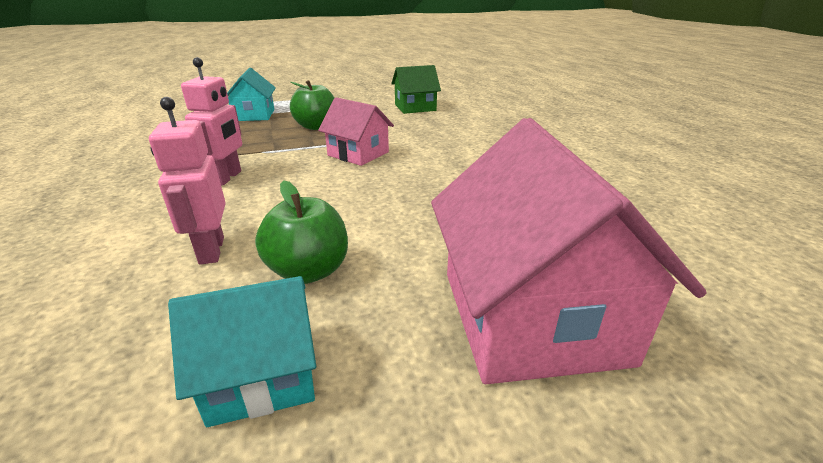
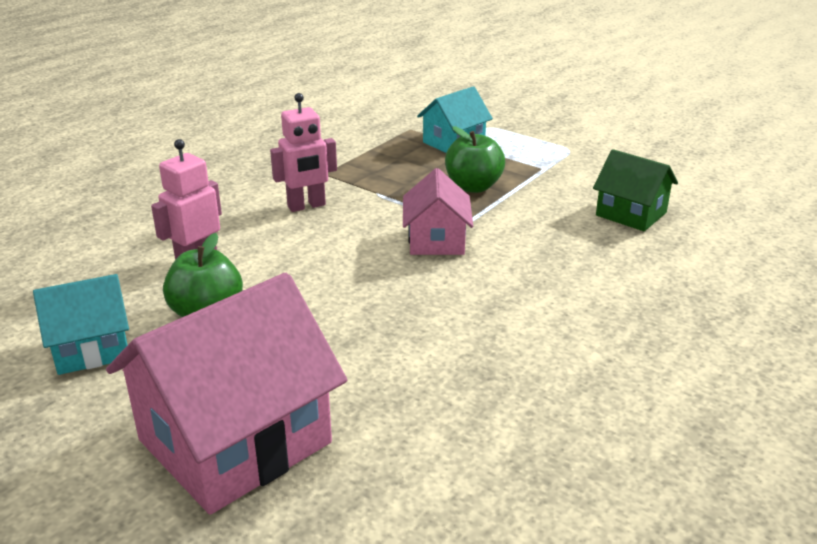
camera: 55 degrees right, 0 degrees up
turquoise house [168,276,316,427] -> turquoise house turned 60 degrees counterclockwise [33,274,129,375]

